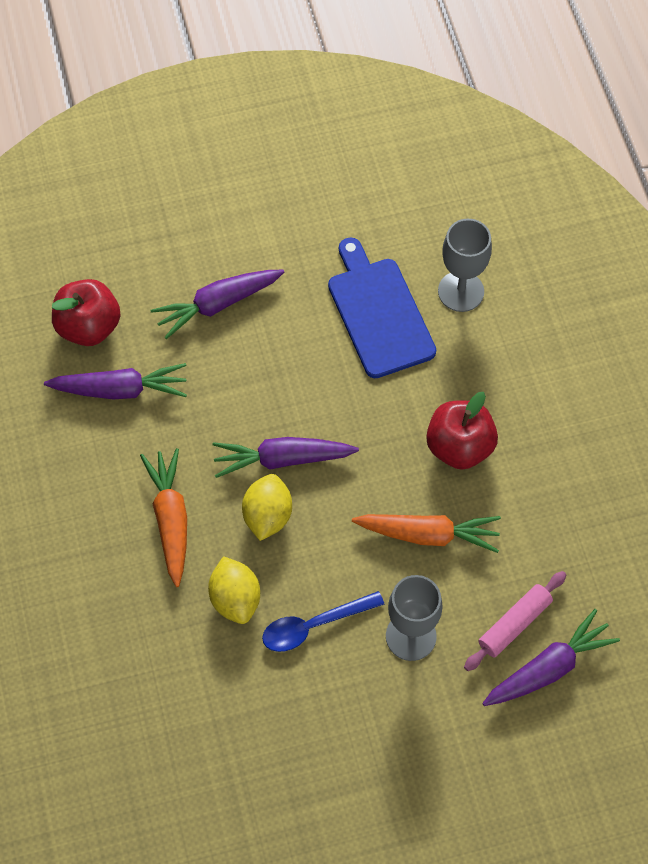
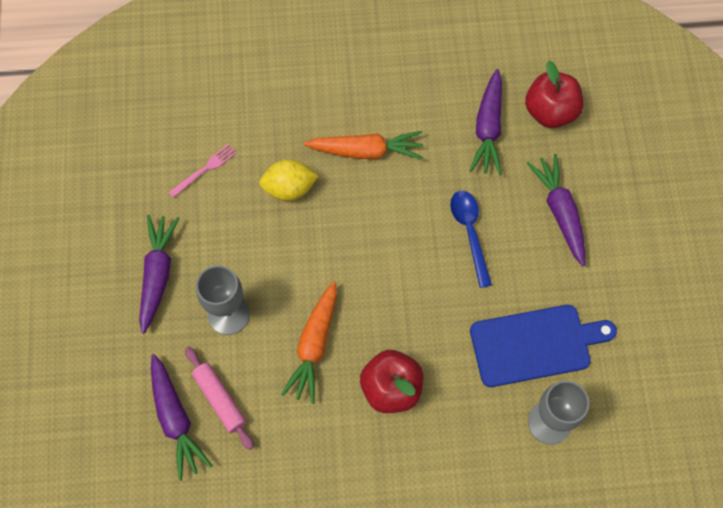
camera: 100 degrees right, 5 degrees up
purple carrot [212,437,359,478] -> purple carrot moved to [139,215,180,334]
yellow lemon [242,474,292,541] -> none
blue spoon [262,591,385,652] -> blue spoon moved to [450,191,492,288]
none -> pink fork [169,144,237,198]

